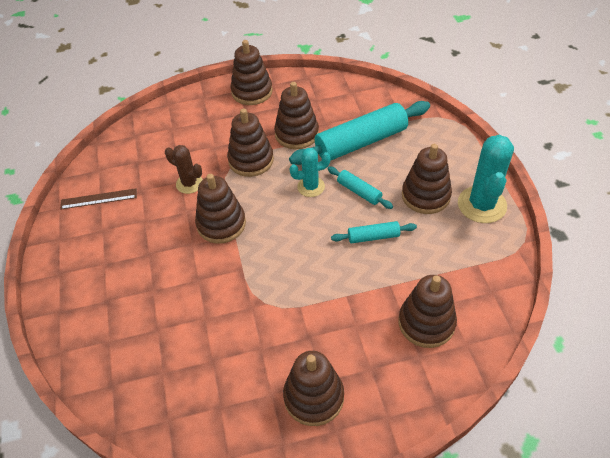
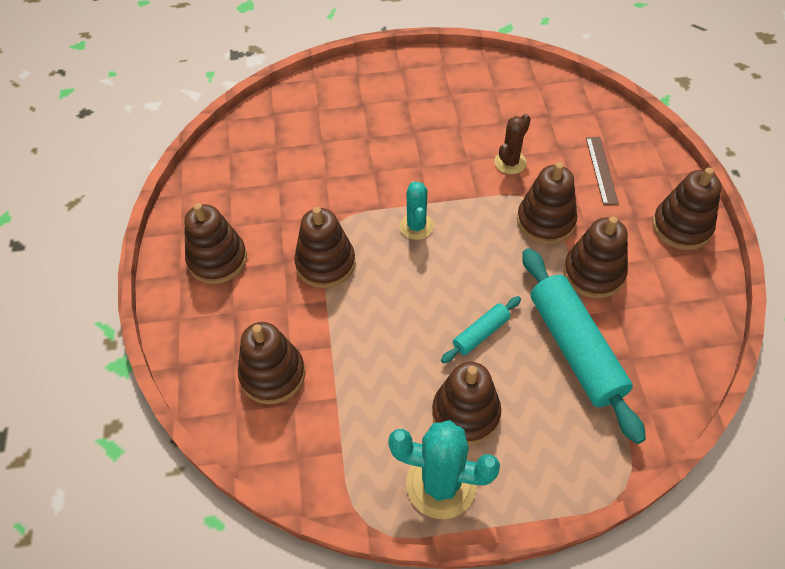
camera: 95 degrees right, 5 degrees up
brown ruler [60,188,137,210] -> brown ruler moved to [586,137,619,205]
brown stacking toy [195,174,246,243] -> brown stacking toy moved to [294,207,356,288]
turquoise cactus [289,148,331,197] -> turquoise cactus moved to [400,181,434,240]
turquoise rolling pin [331,221,417,243] -> none

